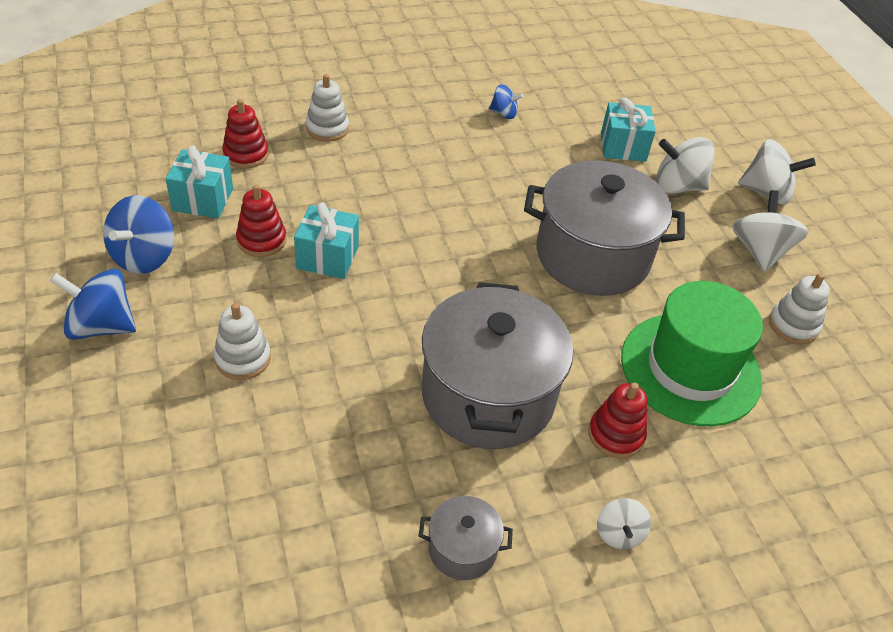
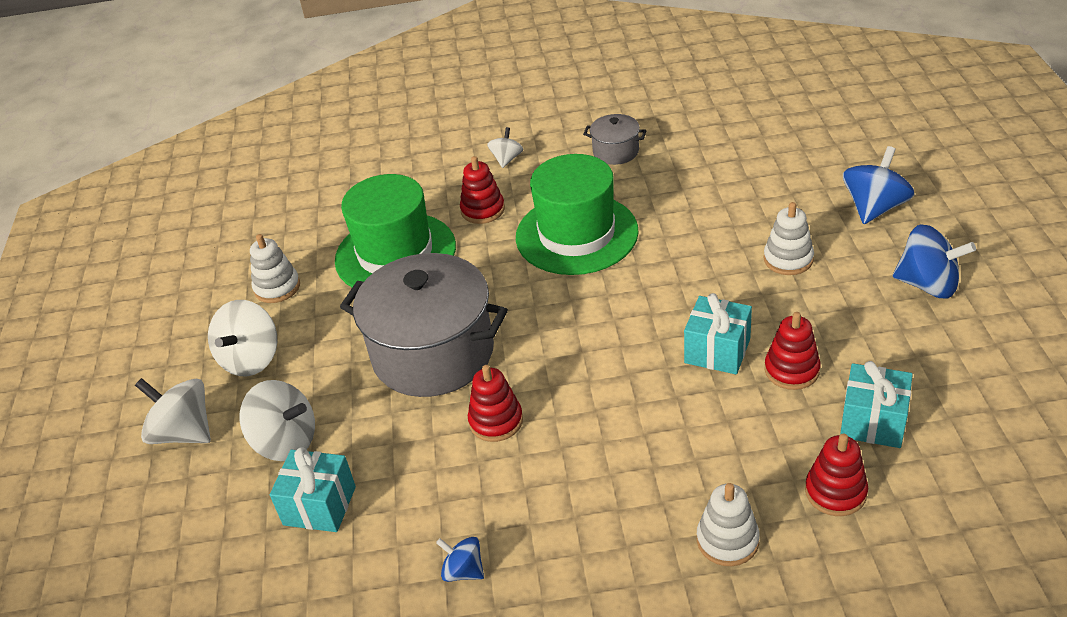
camera: 160 degrees left, 5 degrees down
blue spinning top [103,195,174,274] -> blue spinning top moved to [843,146,914,224]
grey pot [422,282,573,449] -> green hat [516,154,639,275]
none -> red stacking toy [468,365,523,442]

